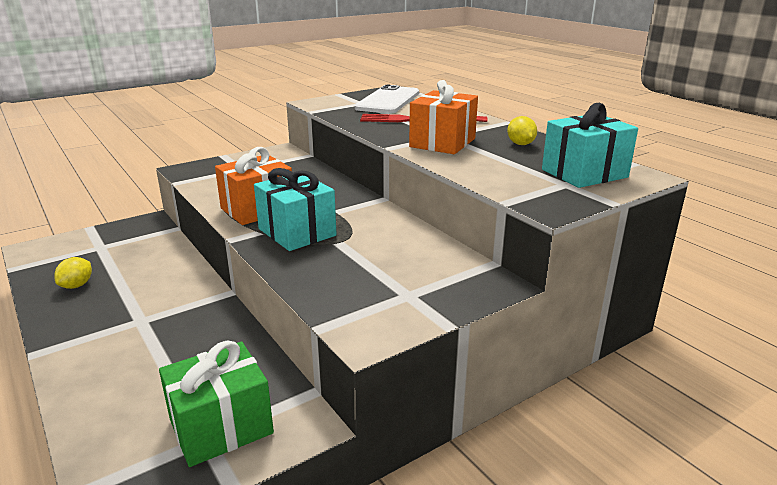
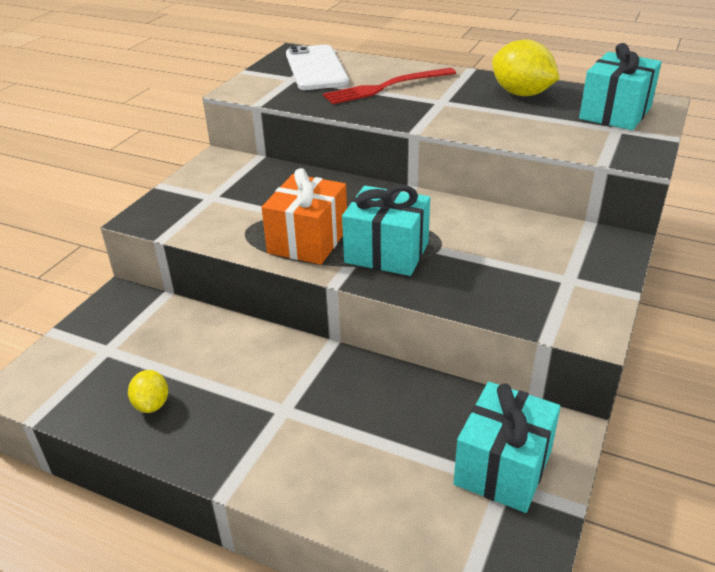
camera: 30 degrees left, 10 degrees up
green gift [159,340,274,467] -> turquoise gift [453,382,561,513]
orange gift [409,80,478,154] -> none
yellow lemon [507,116,537,145] -> yellow lemon [492,40,560,96], size x1.82

